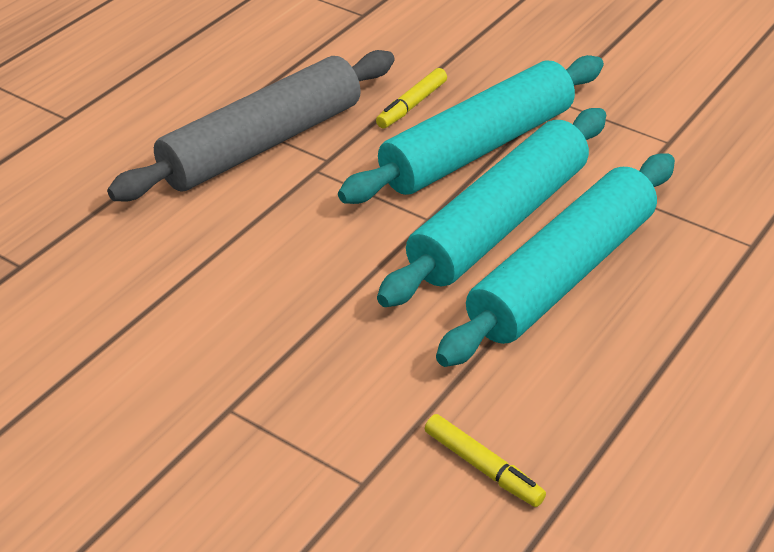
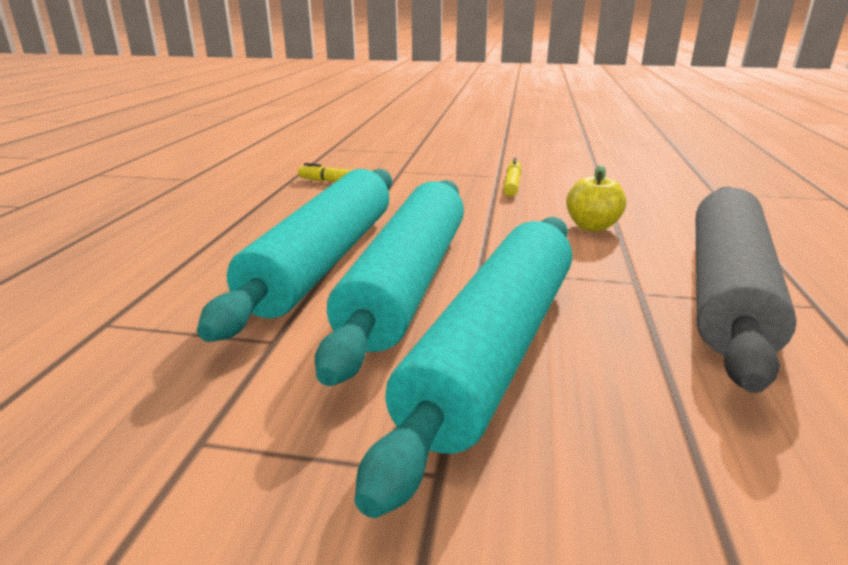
camera: 155 degrees right, 15 degrees down
yellow marker [376,68,447,129] -> yellow marker moved to [503,158,521,197]
none -> yellow apple [566,165,626,232]

